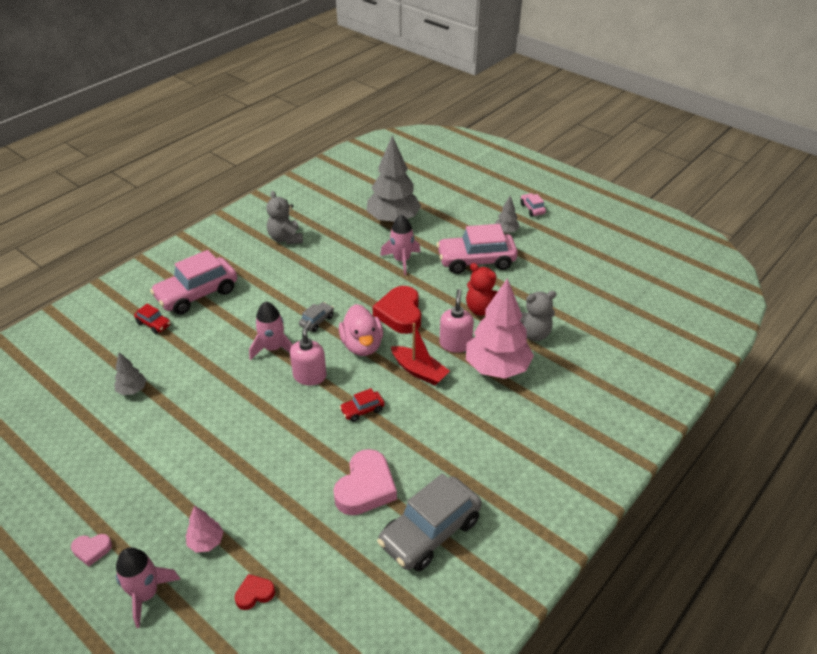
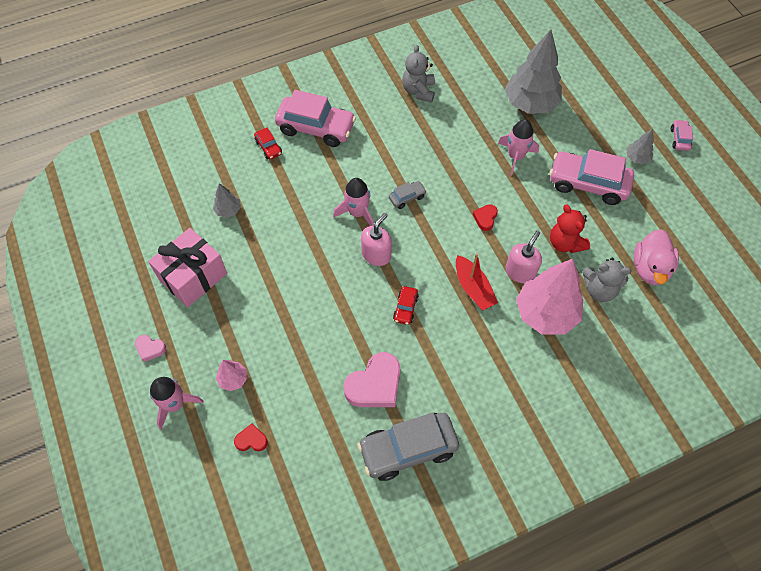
camera: 25 degrees right, 20 degrees up
pink car [150,250,237,315] -> pink car turned 150 degrees counterclockwise [275,90,356,147]
pink duck [339,304,383,356] -> pink duck moved to [634,229,679,285]
red car [340,388,385,422] -> red car turned 75 degrees counterclockwise [393,286,419,325]
red heart [372,286,421,334] -> red heart [473,204,498,231], size x0.50
none -> pink gift [148,228,227,307]

